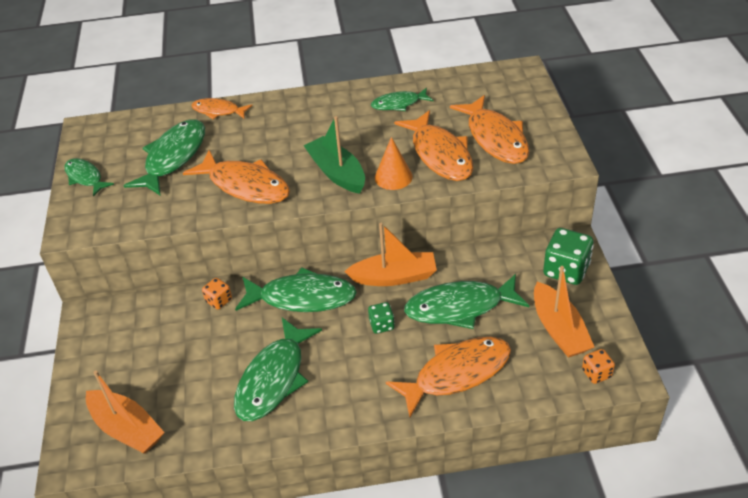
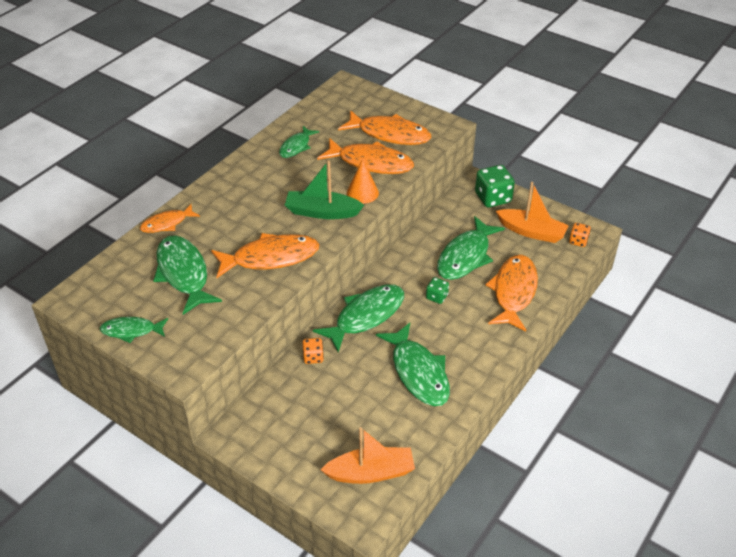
camera: 50 degrees left, 0 degrees up
orange boat [344,223,437,286] -> none

